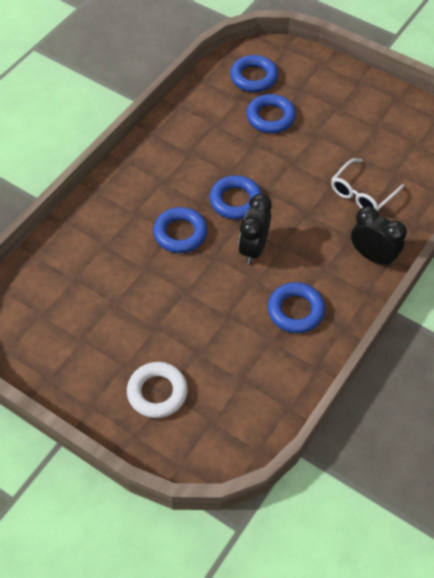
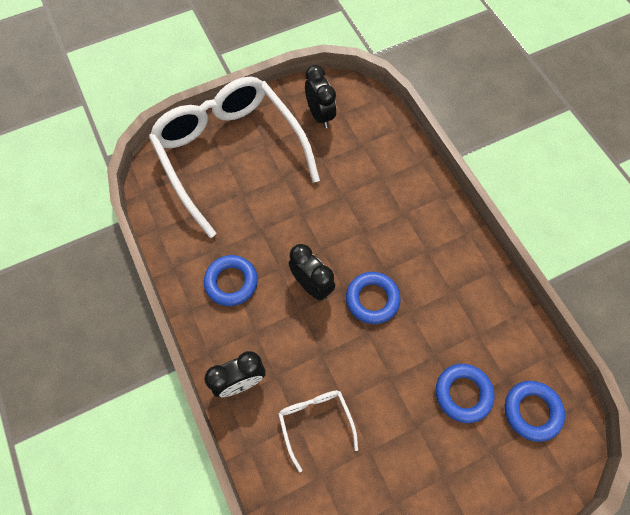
camera: 120 degrees right, 10 degrees up
white ring [127,362,188,418] -> white glasses [149,76,320,238]
blue ring [153,207,208,253] -> none
none -> black clock [305,65,336,129]

